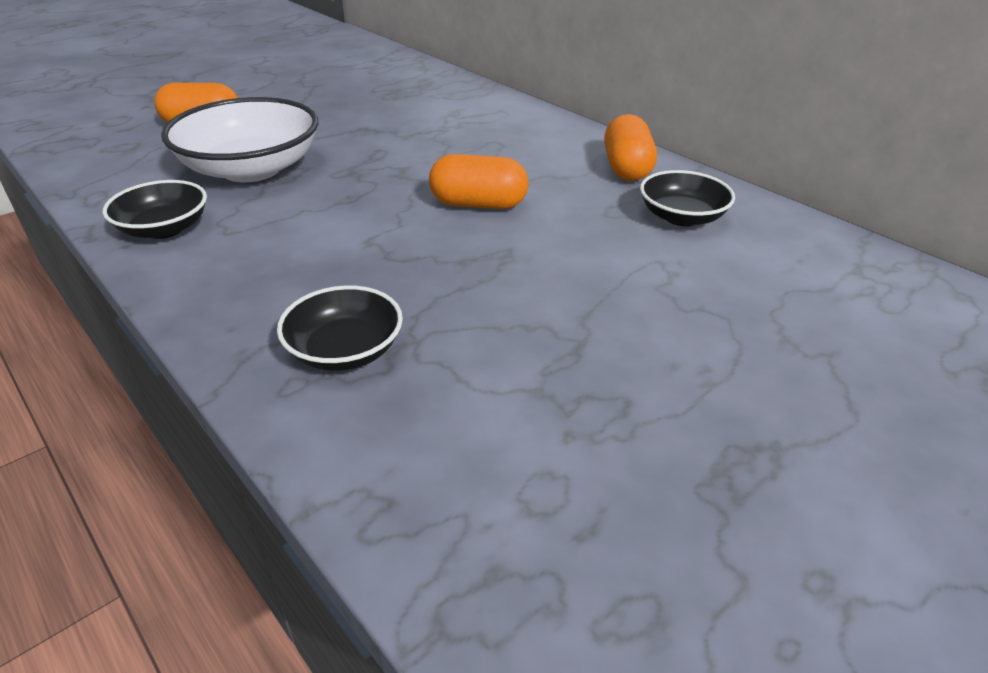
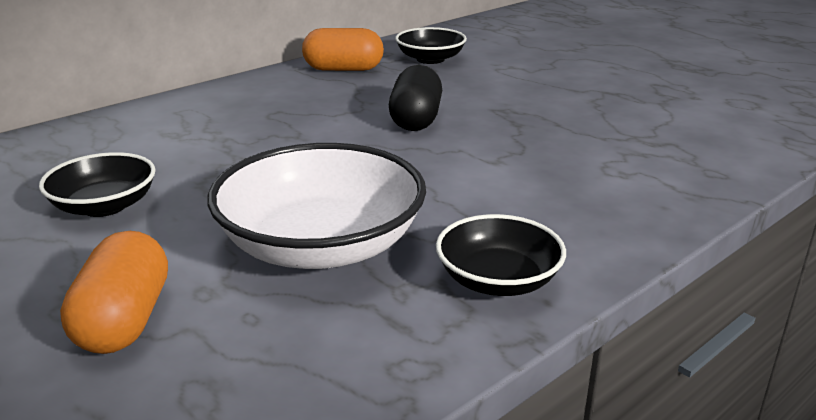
camera: 90 degrees left, 10 degrees down
black bowl [277,285,403,371] -> black bowl moved to [39,152,156,217]
orange capsule [429,154,529,209] -> black capsule [389,65,442,131]

